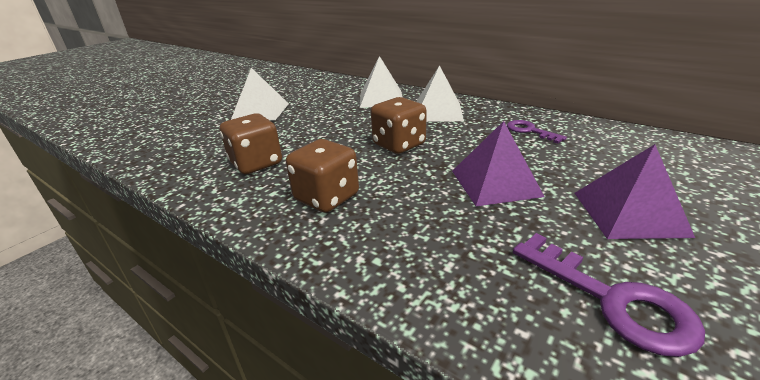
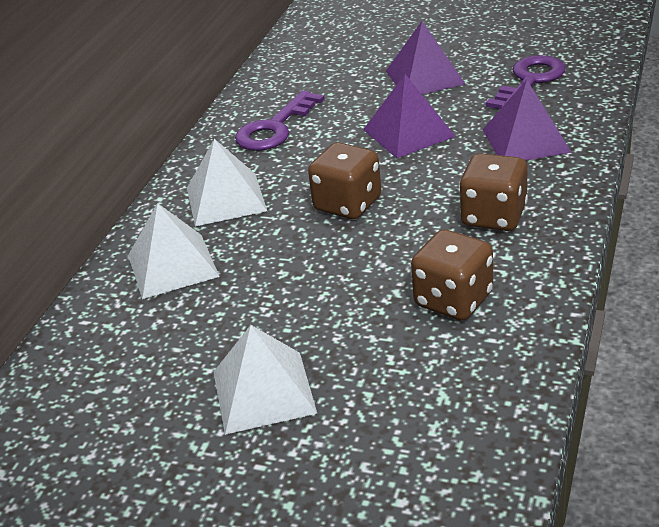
camera: 105 degrees left, 5 degrees up
purple key [507,120,567,144] -> purple key [235,90,325,151], size x1.60
none -> purple pyramid [483,80,572,161]

